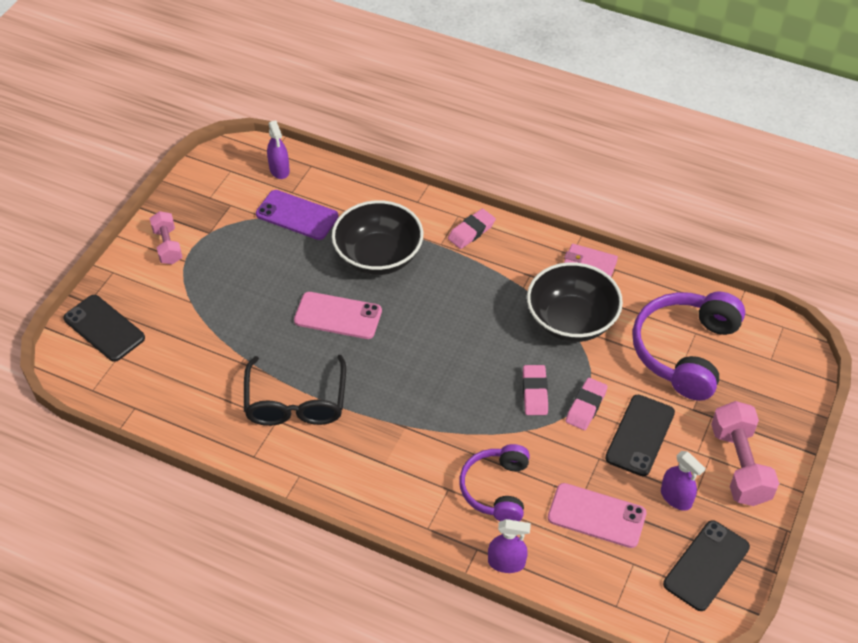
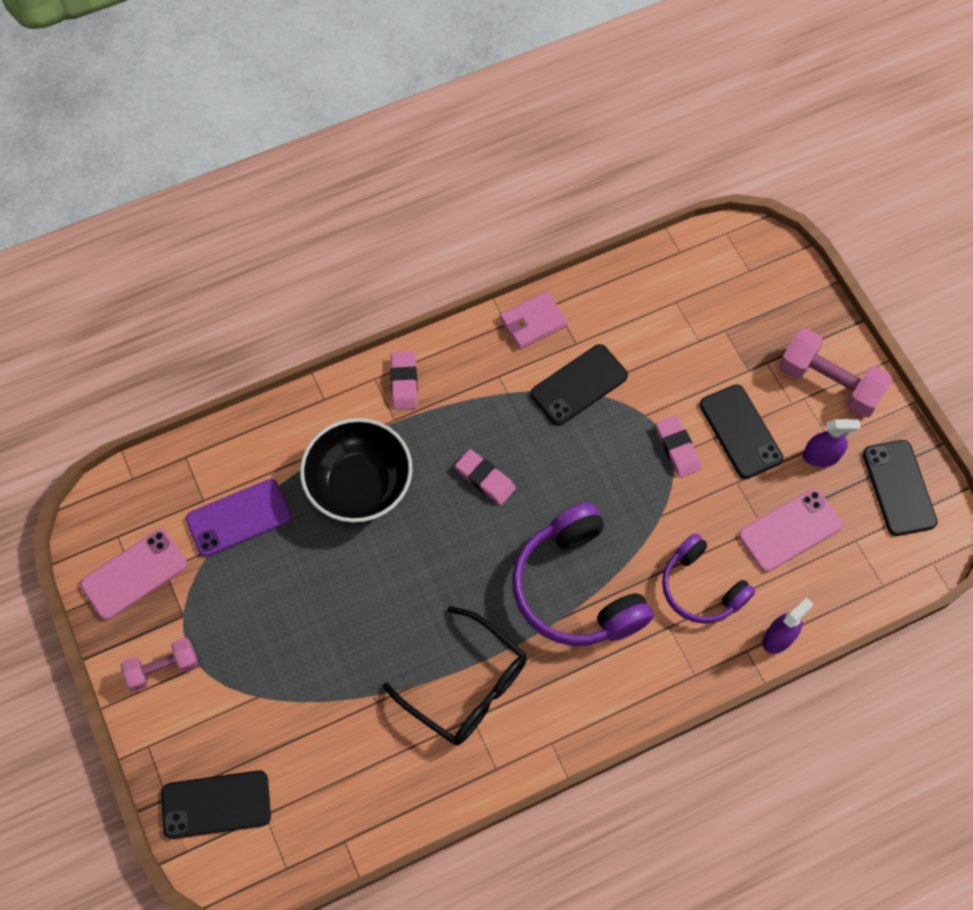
camera: 50 degrees left, 15 degrees up
pink dumbbell [150,211,182,265] -> pink dumbbell turned 45 degrees counterclockwise [121,638,198,691]
purple spray bottle [267,120,290,179] -> none
pink phone [294,292,382,339] -> pink phone moved to [80,529,187,620]
pink eraser [523,365,548,415] -> pink eraser moved to [455,449,516,505]
black bowl [527,262,623,342] -> black phone [530,344,628,426]
purple headphones [632,292,745,401] -> purple headphones moved to [512,503,653,646]

